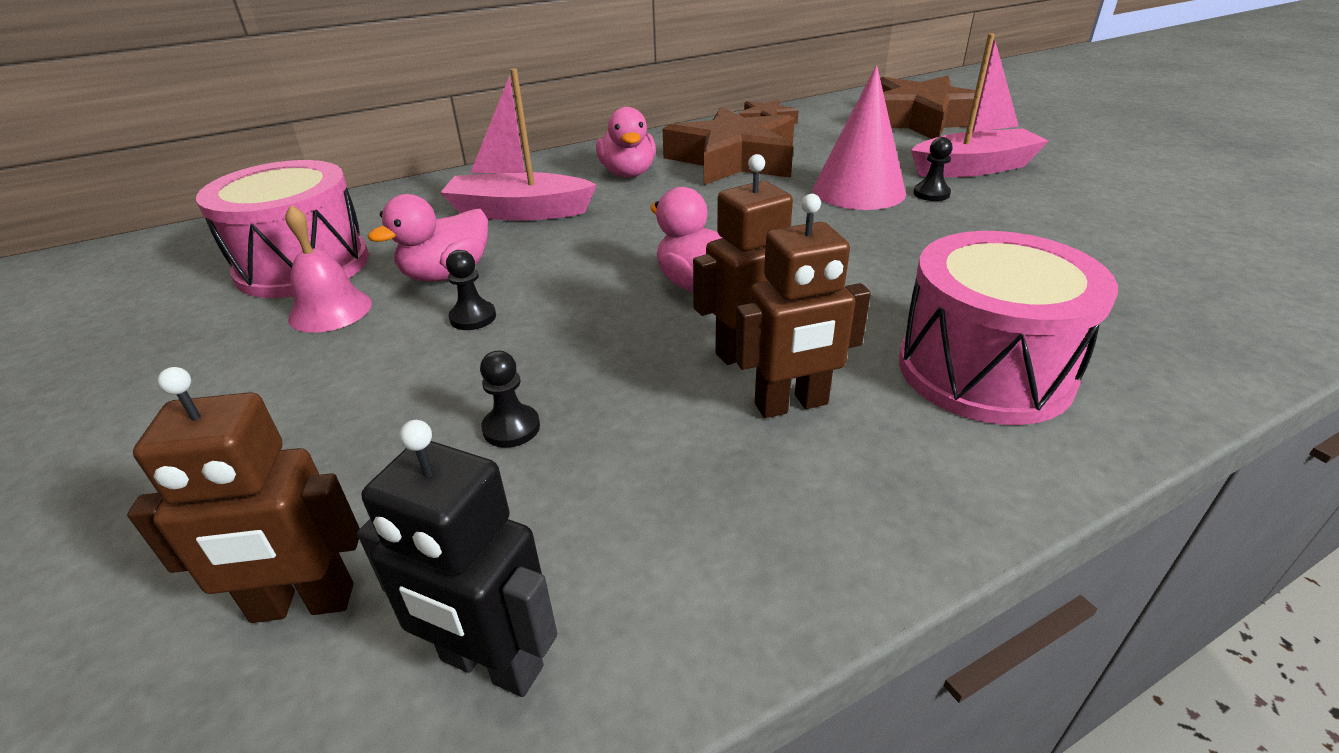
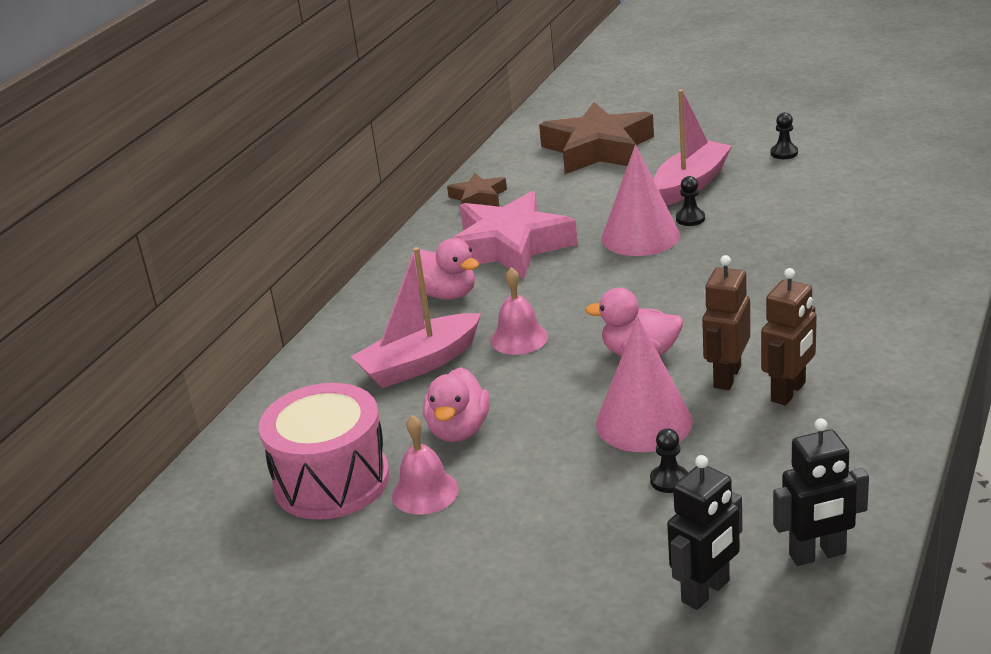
camera: 35 degrees left, 5 degrees down
brown robot [127,367,360,623] -> black robot [667,455,742,610]
black pawn [446,250,496,330] -> black pawn moved to [771,112,798,159]
brown star [663,107,795,185] -> pink star [453,191,578,279]
pink drum [899,231,1118,425] -> none
none -> pink bell [491,267,548,355]
none -> pink cone [596,317,693,452]

